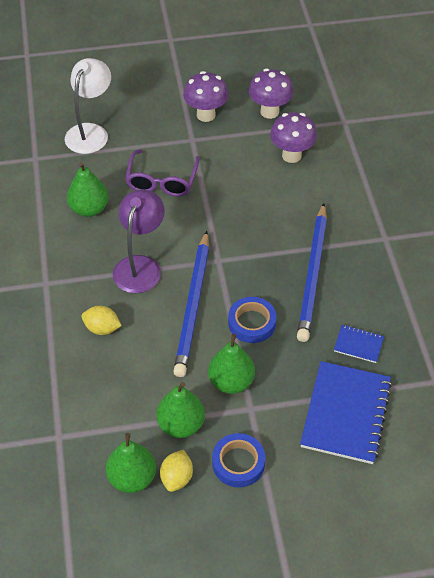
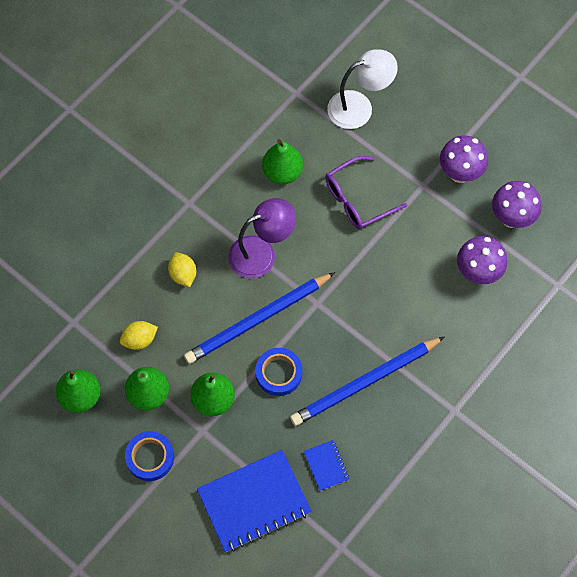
camera: 50 degrees right, 15 degrees up
yellow lemon [160,450,193,492] -> yellow lemon moved to [120,321,158,350]

